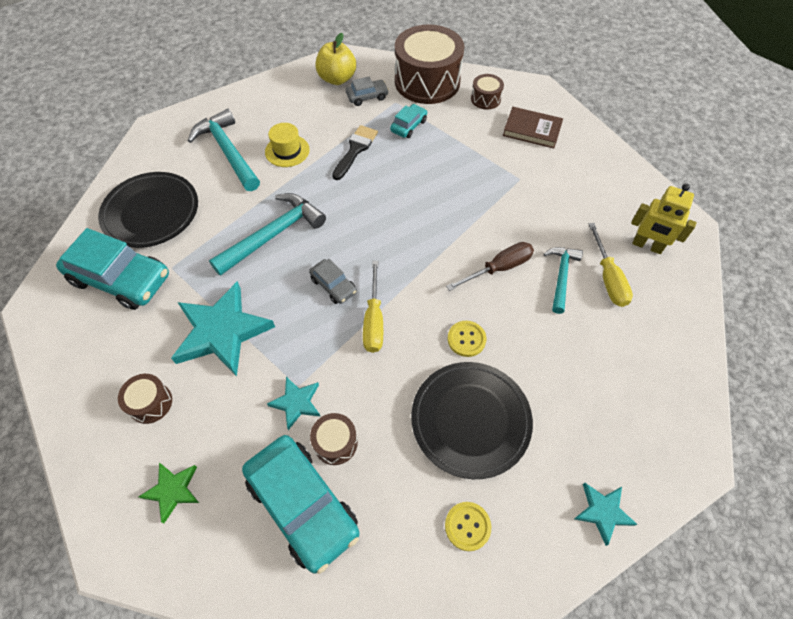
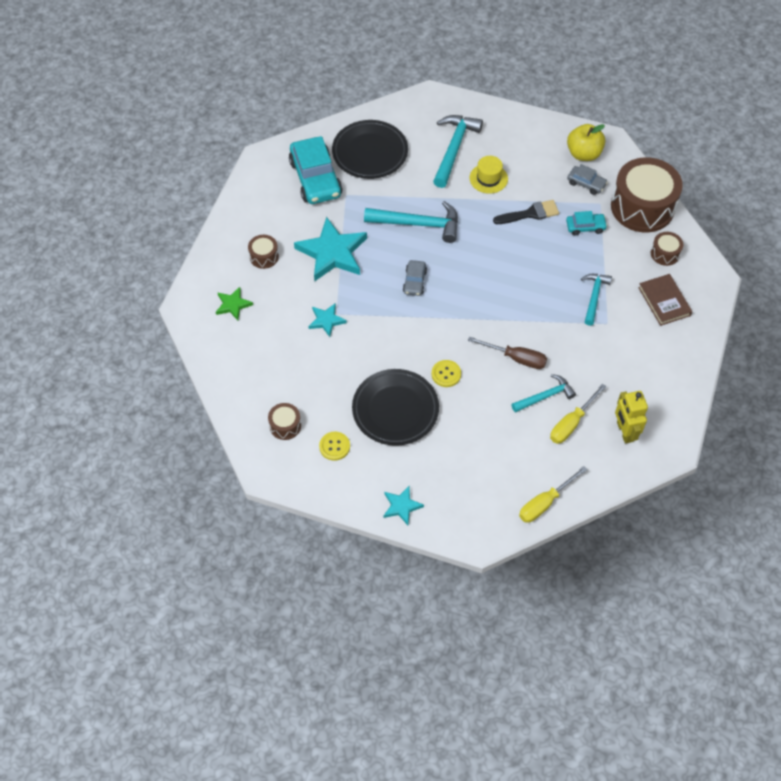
camera: 50 degrees right, 0 degrees up
turquoise car [242,435,360,574] -> none
brown drum [310,413,358,465] -> brown drum moved to [268,403,301,440]
yellow screwdriver [363,261,383,353] -> yellow screwdriver moved to [519,466,587,523]
none -> turquoise hammer [581,274,612,326]

